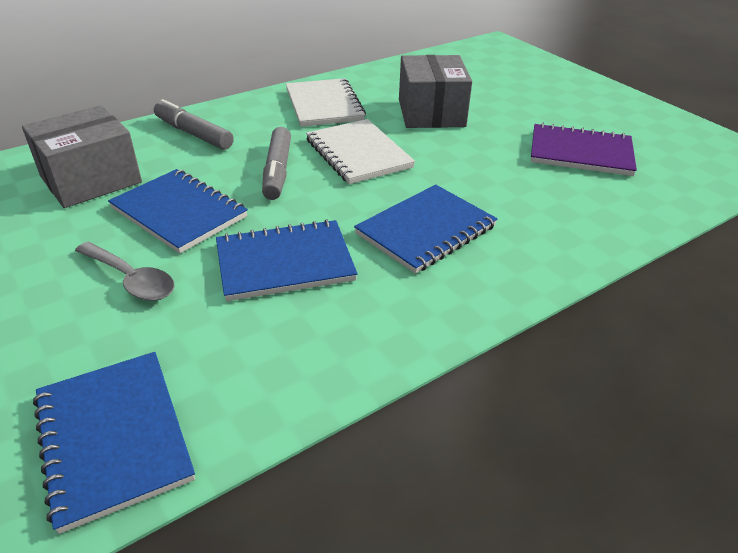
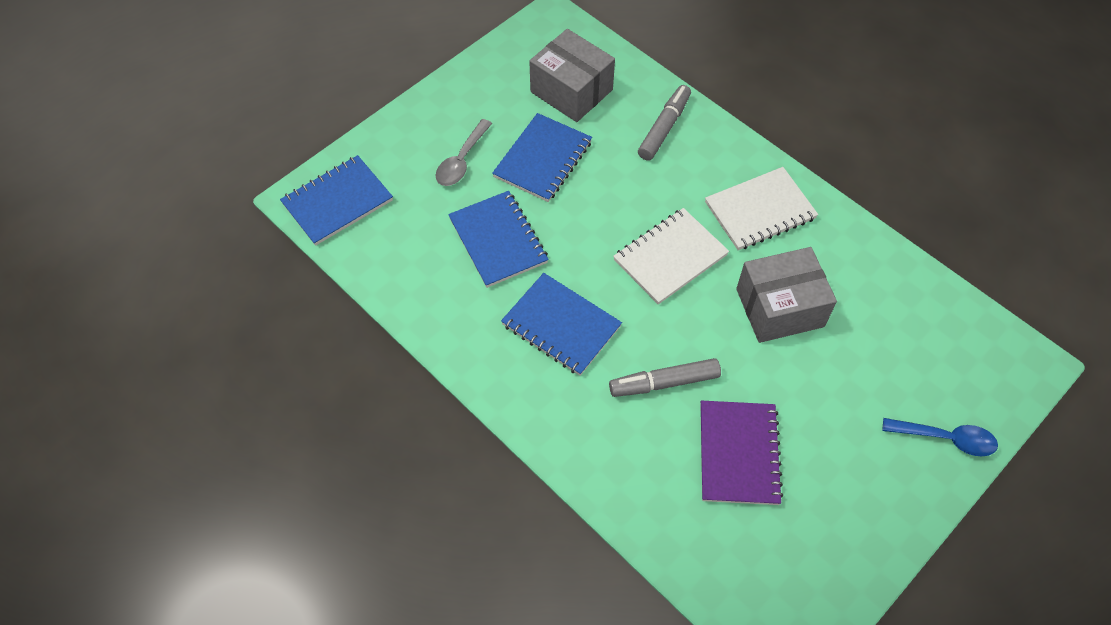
camera: 80 degrees right, 20 degrees up
grey marker [262,127,291,200] -> grey marker moved to [609,358,721,397]
none -> blue spoon [883,418,998,457]

